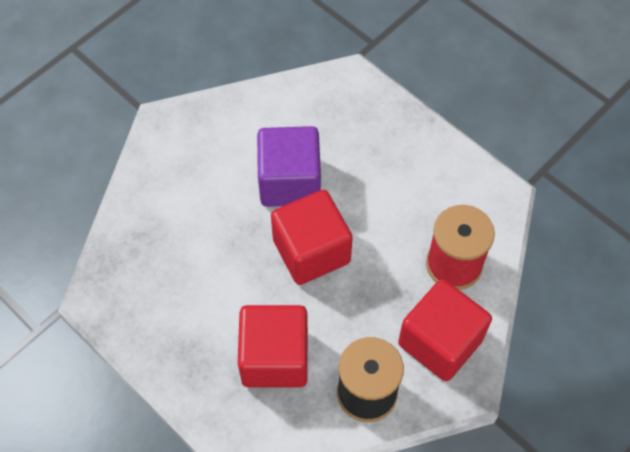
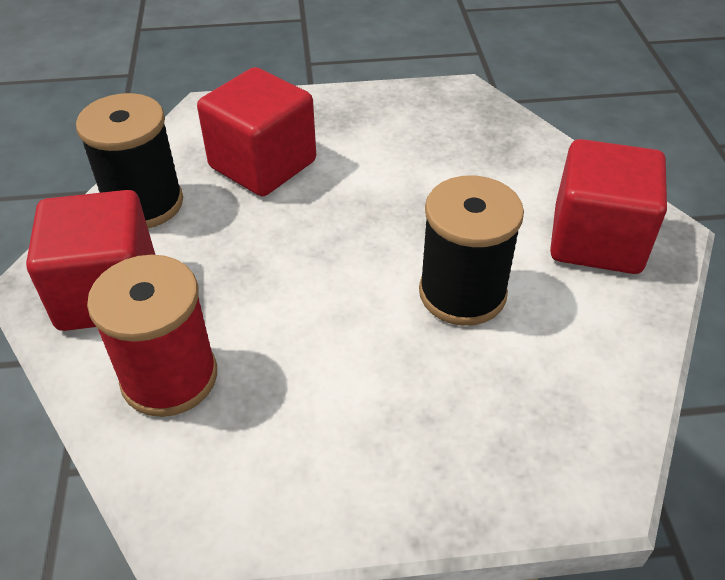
camera: 130 degrees right, 15 degrees down
purple cube [257,126,321,207] -> black spool [419,175,524,326]
red cube [271,190,353,285] -> red cube moved to [550,139,667,274]

